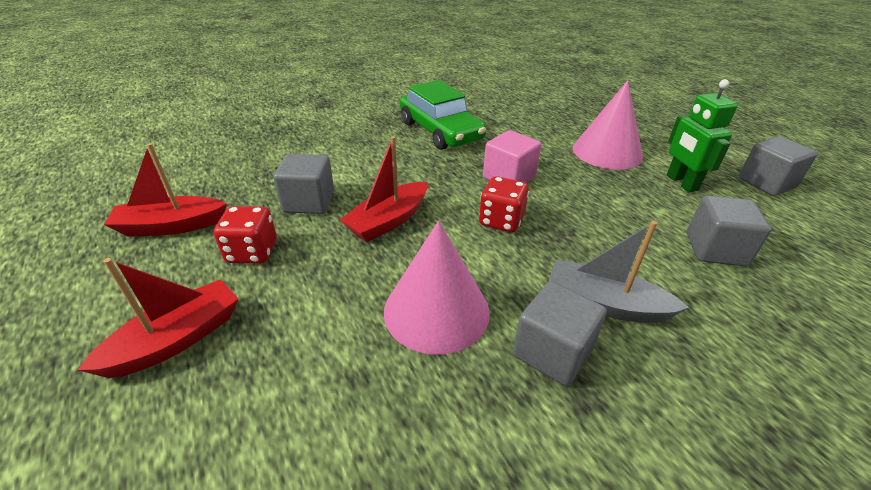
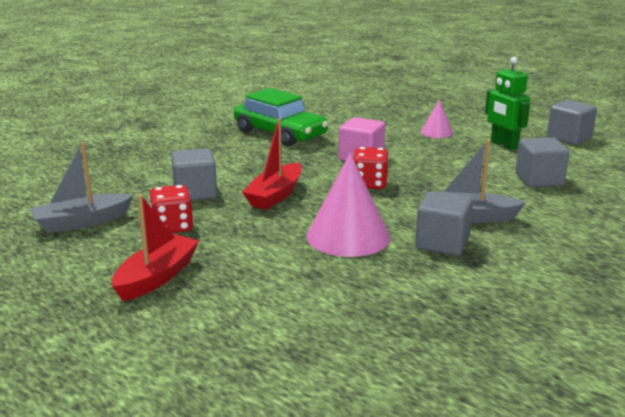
camera: 15 degrees left, 15 degrees down
red boat [104,143,227,237] -> grey boat [30,142,133,233]
pink cone [573,80,643,170] -> pink cone [421,99,453,138], size x0.52

